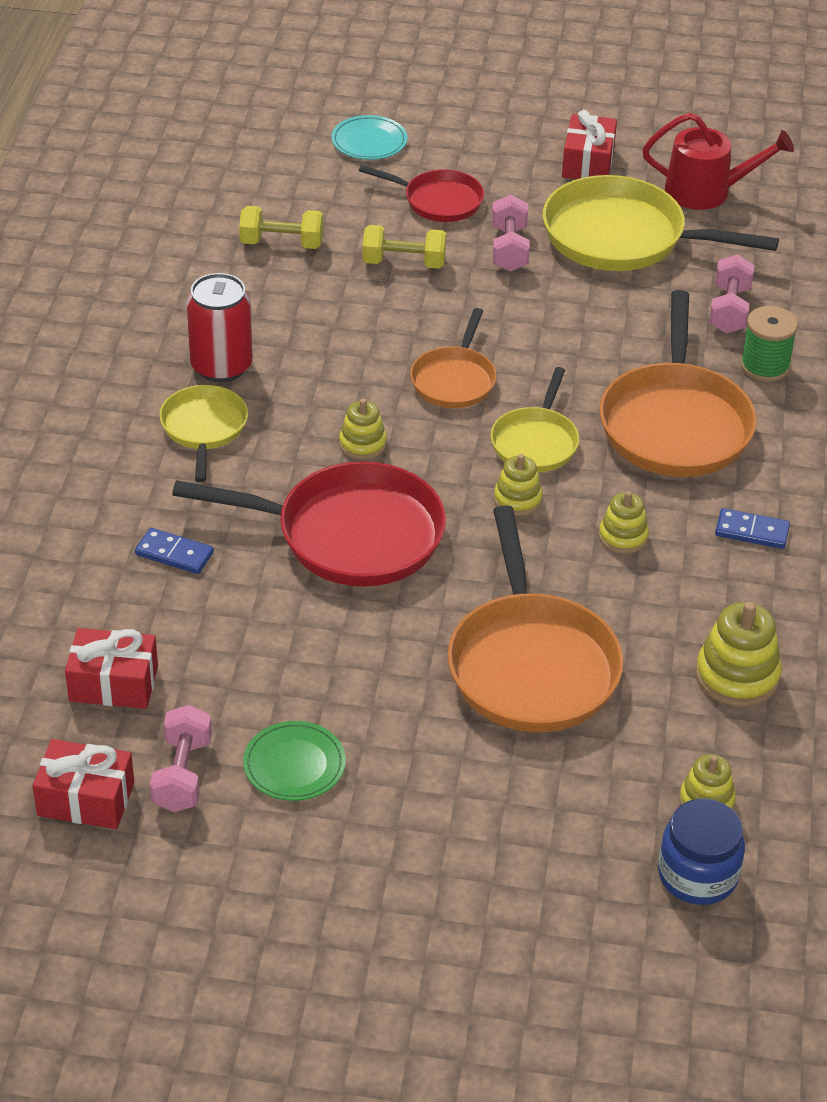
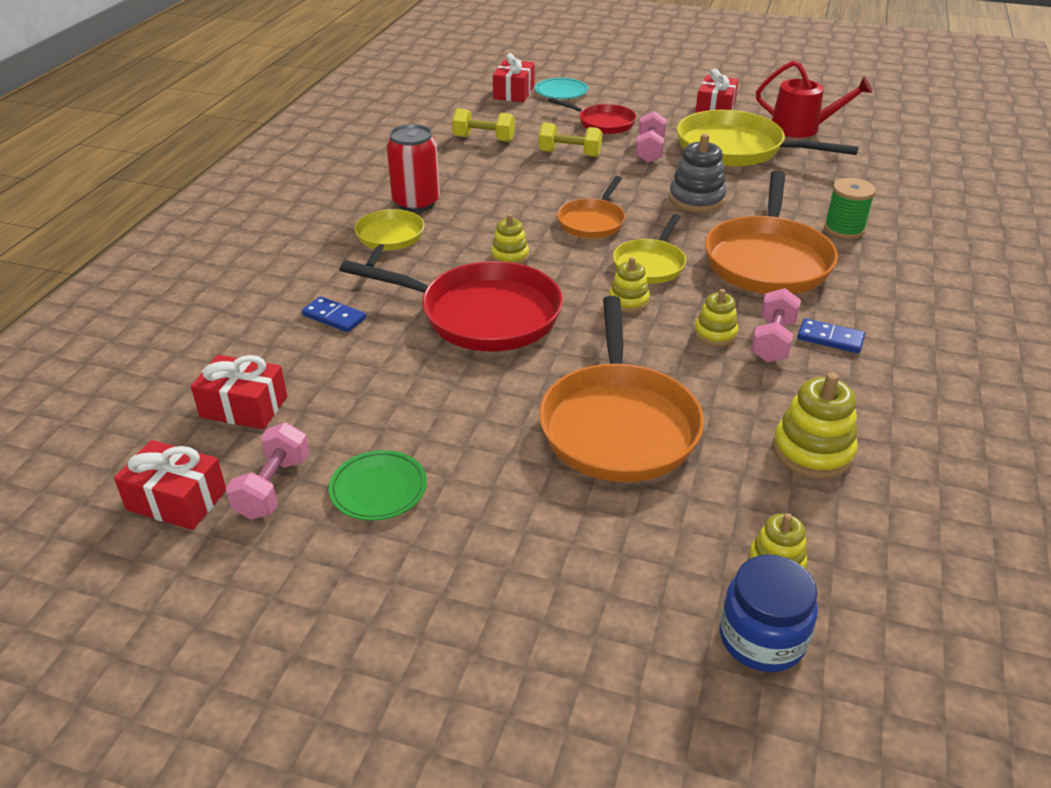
camera: 10 degrees right, 5 degrees down
pink dumbbell [709,254,754,333] -> pink dumbbell moved to [751,288,801,363]
none -> red gift [493,53,535,102]
none -> grey stacking toy [669,134,727,212]

